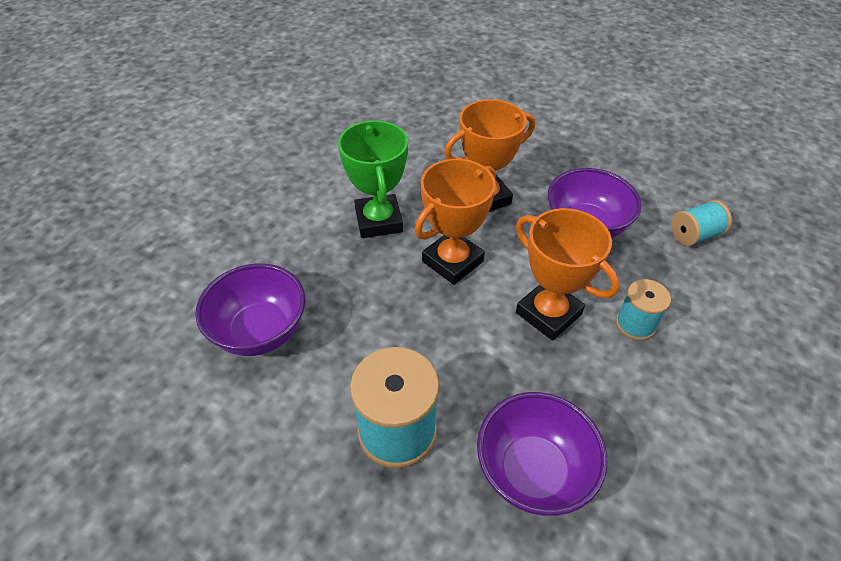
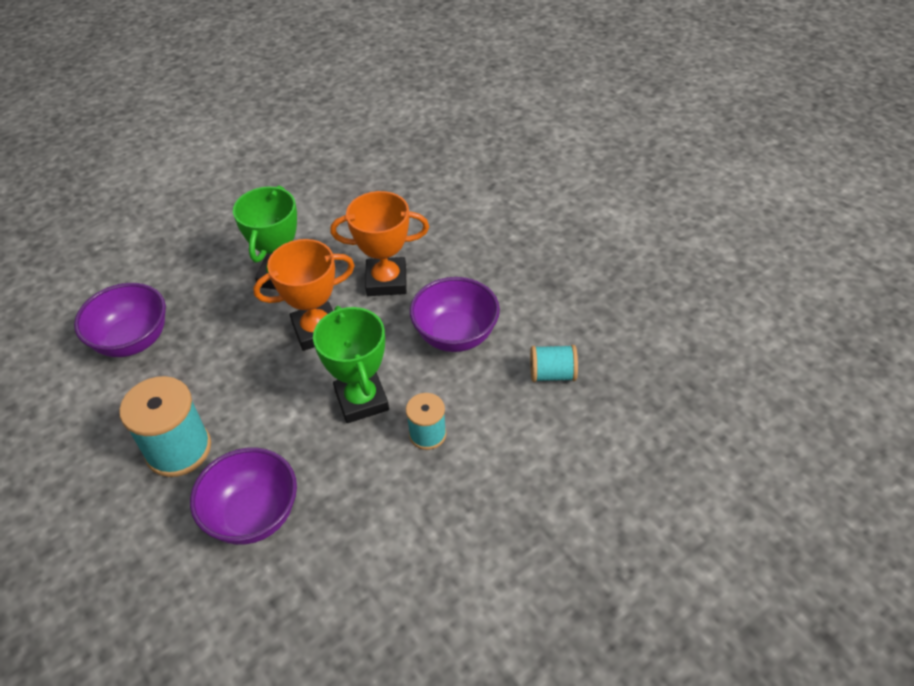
camera: 25 degrees right, 0 degrees up
orange trophy [516,208,620,341] -> green trophy [313,306,389,423]

